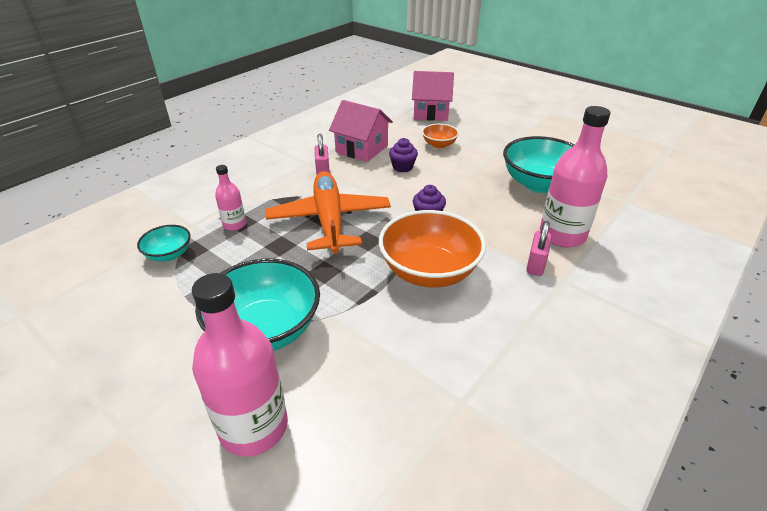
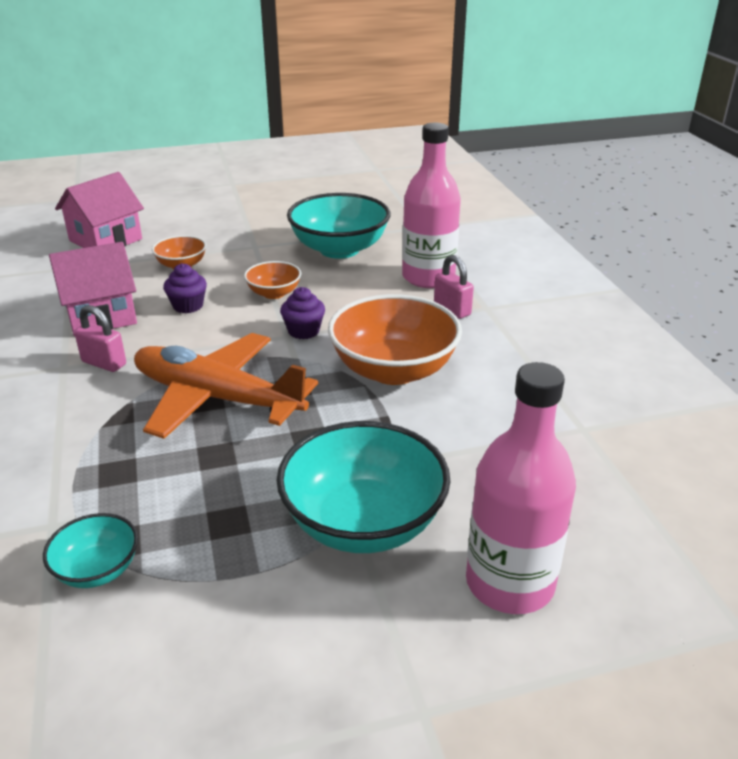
camera: 55 degrees left, 5 degrees down
pink bottle [215,165,246,231] -> none
none -> orange bowl [244,261,301,299]

